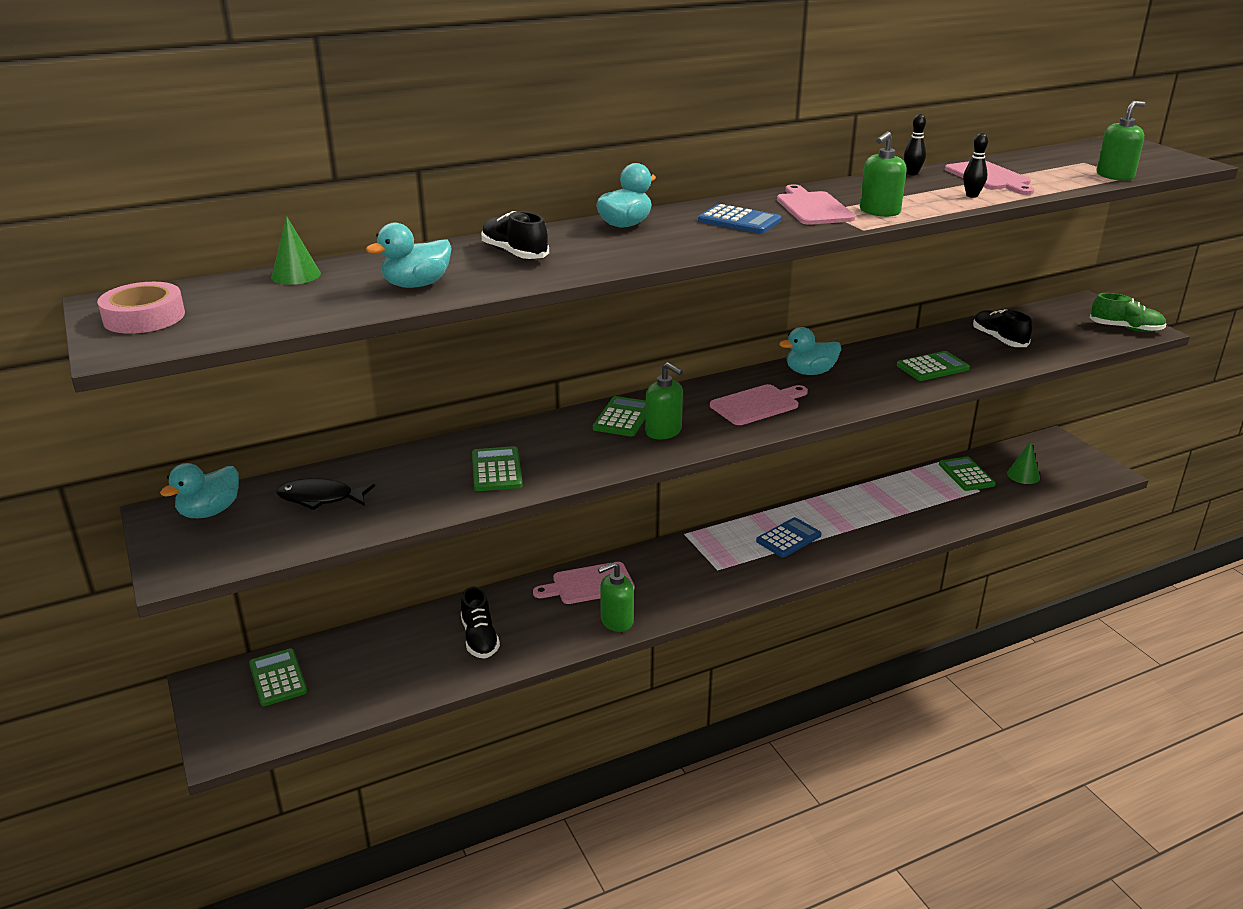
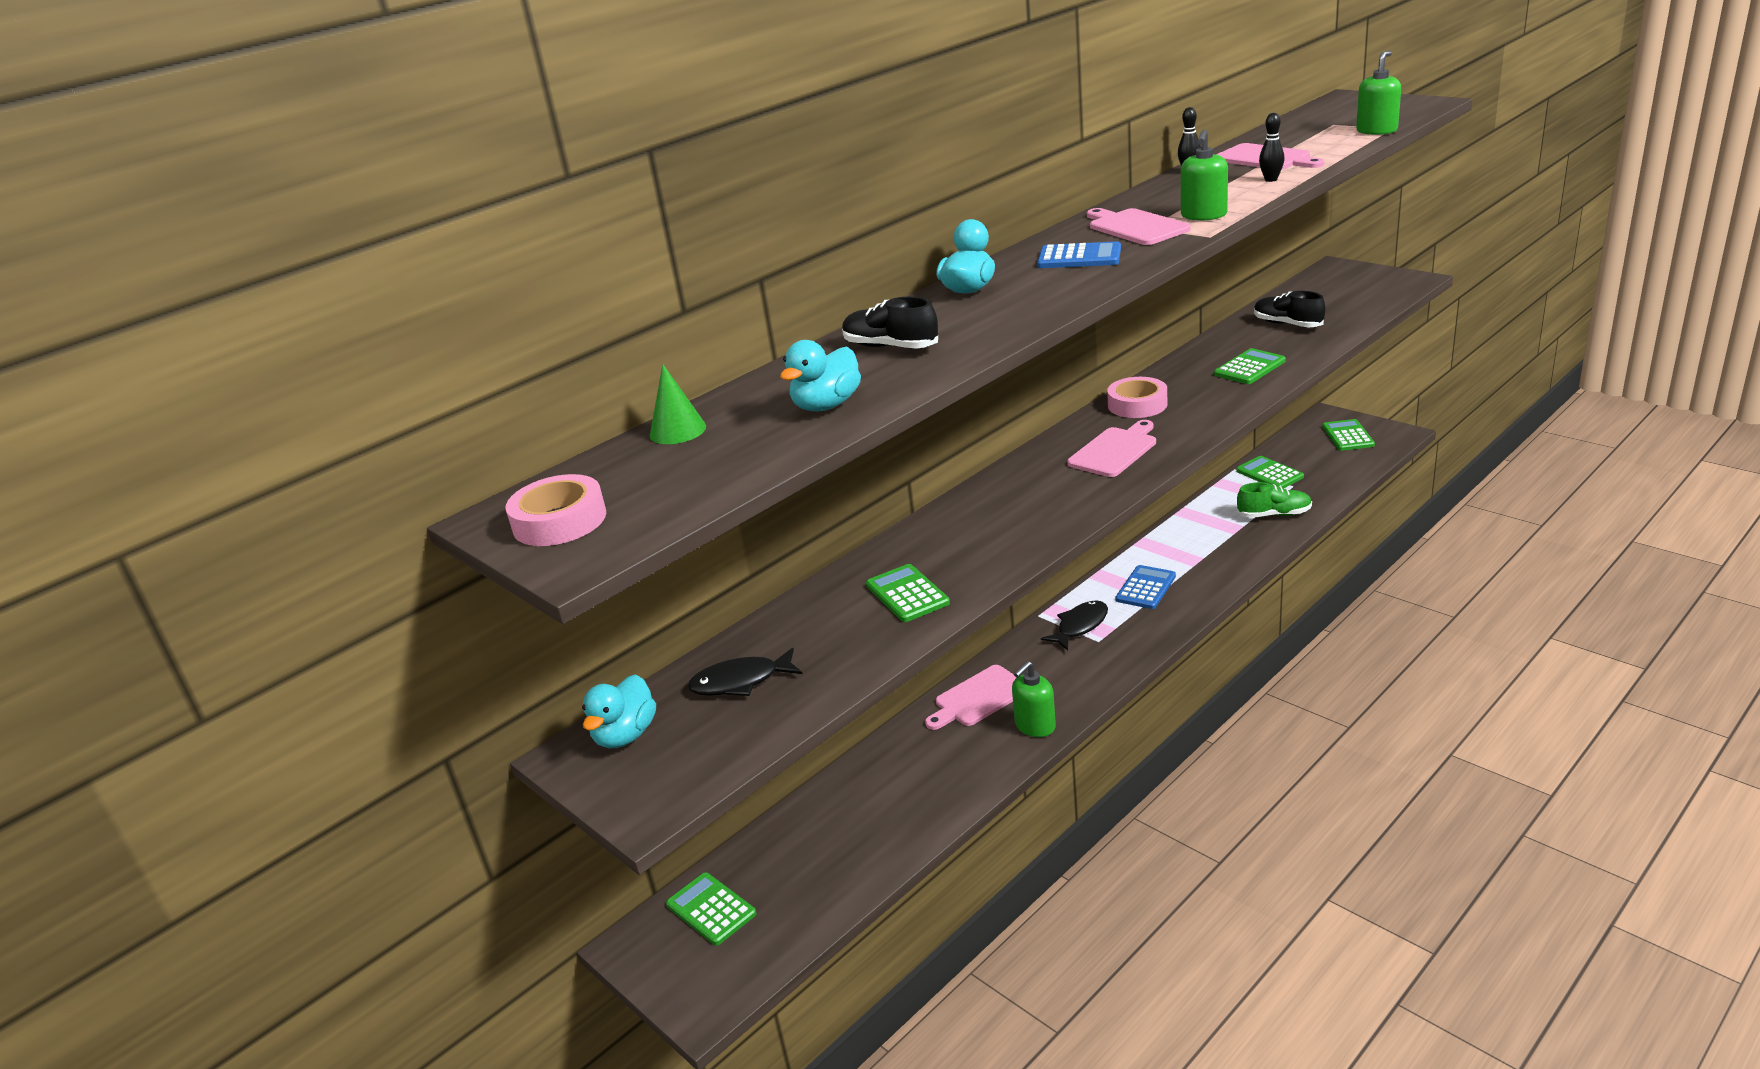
camera: 15 degrees left, 0 degrees up
black shoe [461,587,500,659] -> none
green calculator [593,396,646,437] -> green calculator moved to [1322,419,1375,451]
green soap dispenser [645,362,683,440] -> none
turquoise duck [779,327,841,375] -> pink tape [1107,377,1167,418]
green cone [1007,441,1040,484] -> none
green shoe [1090,293,1166,332] -> green shoe moved to [1237,482,1312,518]
none -> black fish [1041,600,1108,650]

